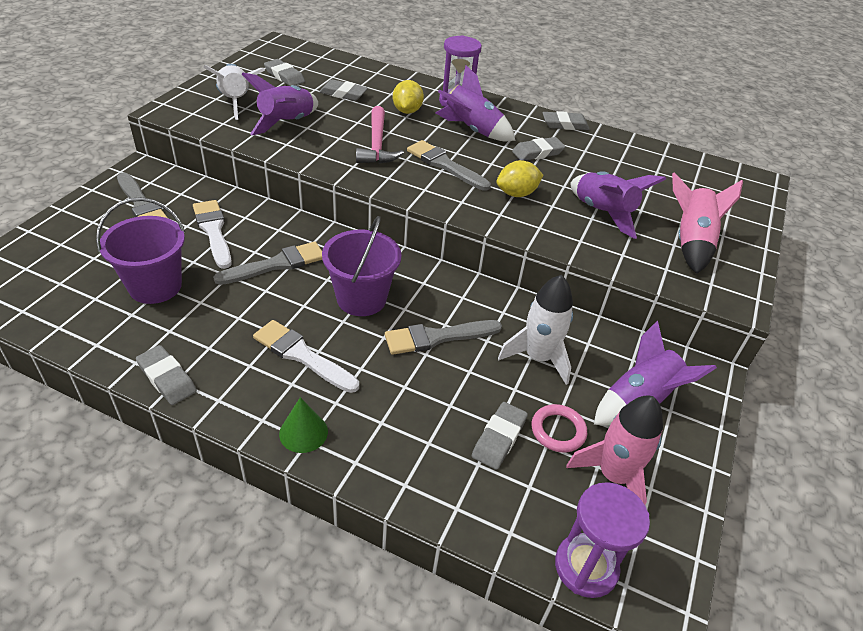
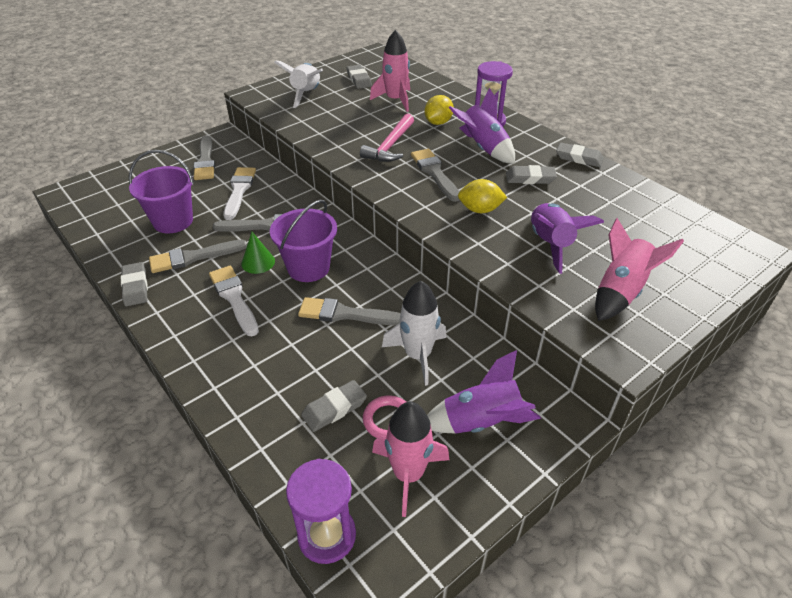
camera: 30 degrees right, 0 degrees up
purple rocket [242,73,318,135] -> none
green cone [279,397,328,453] -> green cone moved to [241,232,275,274]
grey eraser [319,79,368,101] -> pink rocket [370,30,410,112]
none -> grey brush [149,240,247,273]

